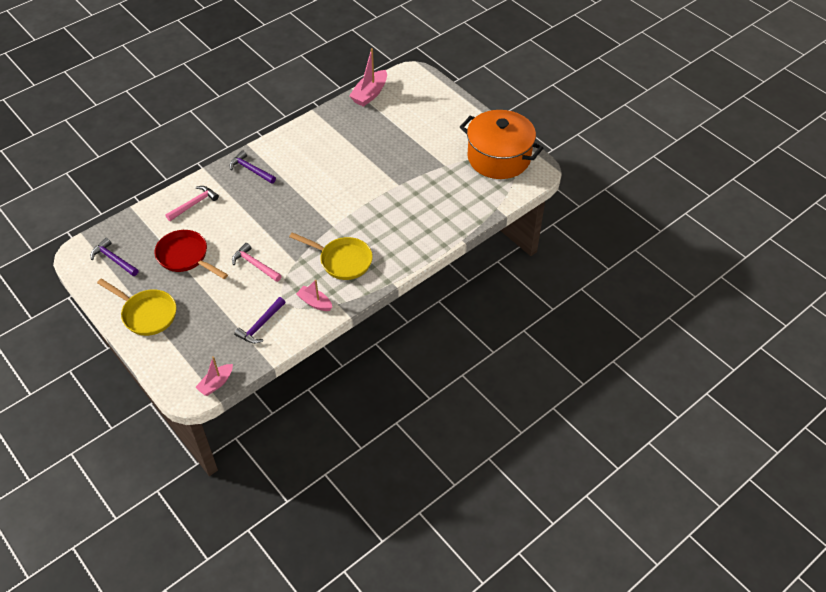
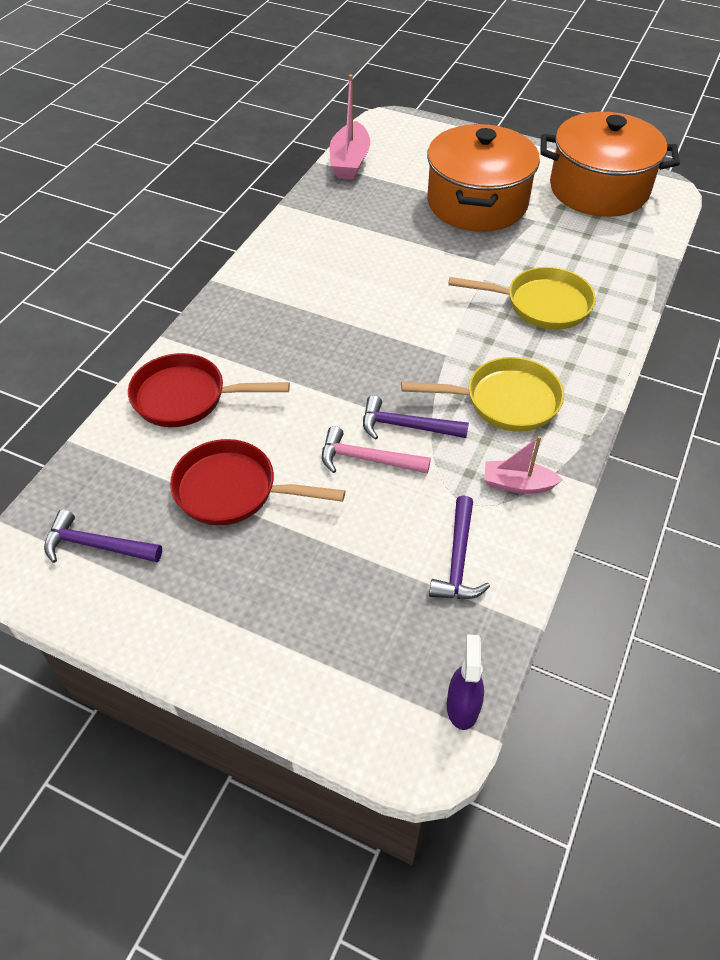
camera: 25 degrees left, 0 degrees up
yellow pan [97,279,176,336] -> yellow pan moved to [448,267,596,330]
pink hammer [165,186,219,221] -> red pan [128,353,290,427]
pink boat [195,356,233,396] -> purple spray bottle [447,634,484,730]
purple hammer [229,150,276,184] -> purple hammer moved to [363,395,469,440]
none -> orange pot [427,124,540,232]

